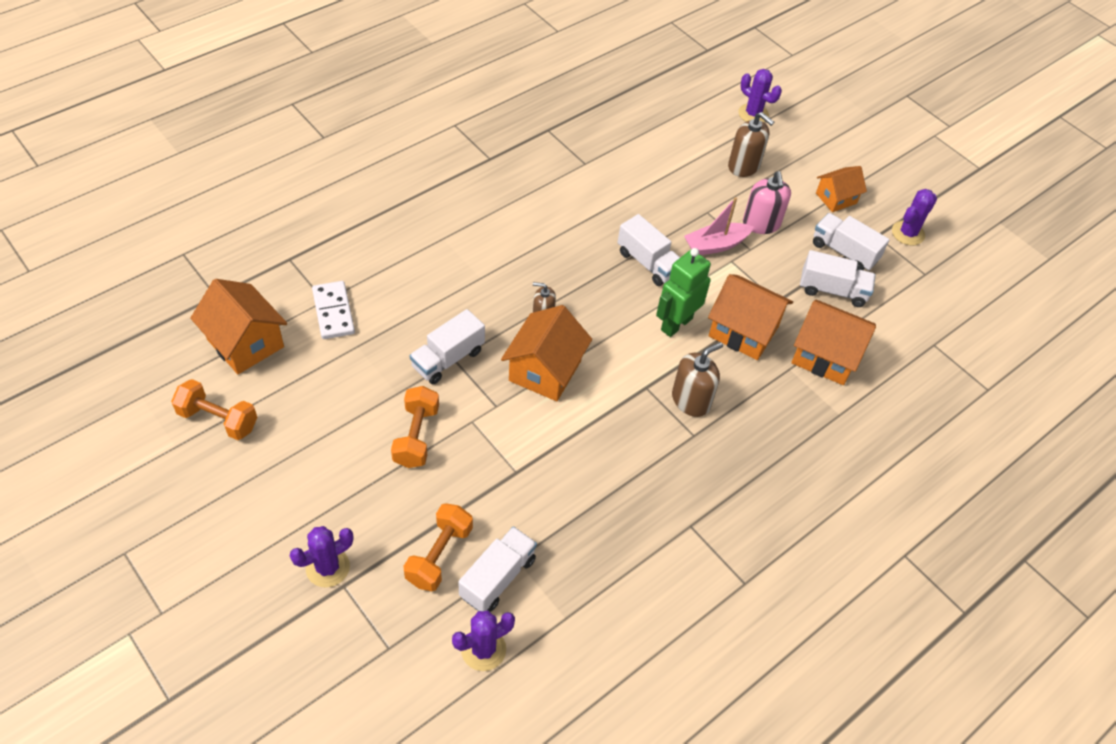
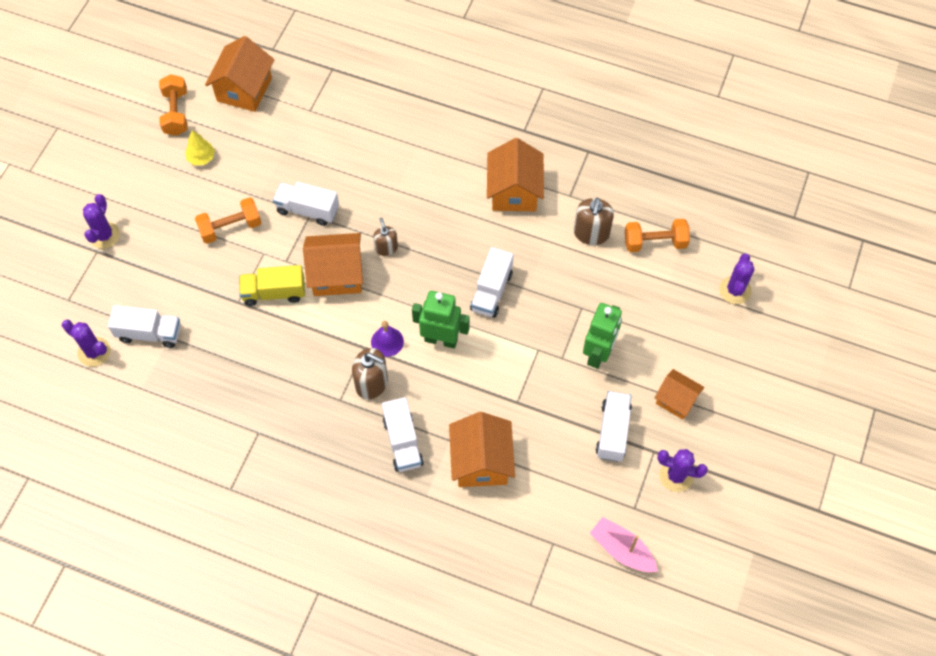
camera: 65 degrees right, 10 degrees up
purple cactus [290,526,353,588] -> purple cactus turned 75 degrees clockwise [83,194,120,249]
white domino [312,281,355,339] -> none
orange dumbbell [403,503,473,591] -> orange dumbbell moved to [625,219,690,252]
pink boat [684,197,754,255] -> pink boat moved to [590,517,658,572]
orange house [708,274,793,360] -> orange house moved to [487,138,544,211]
brown soap dispenser [728,112,774,177] -> brown soap dispenser moved to [574,198,614,245]
pink soap dispenser [743,171,791,234] -> green robot [583,303,622,369]
white truck [800,250,876,307] -> white truck moved to [382,397,424,472]
none -> yellow tree [185,130,215,165]
none -> yellow truck [239,265,305,306]
none -> purple bell [371,321,404,357]

